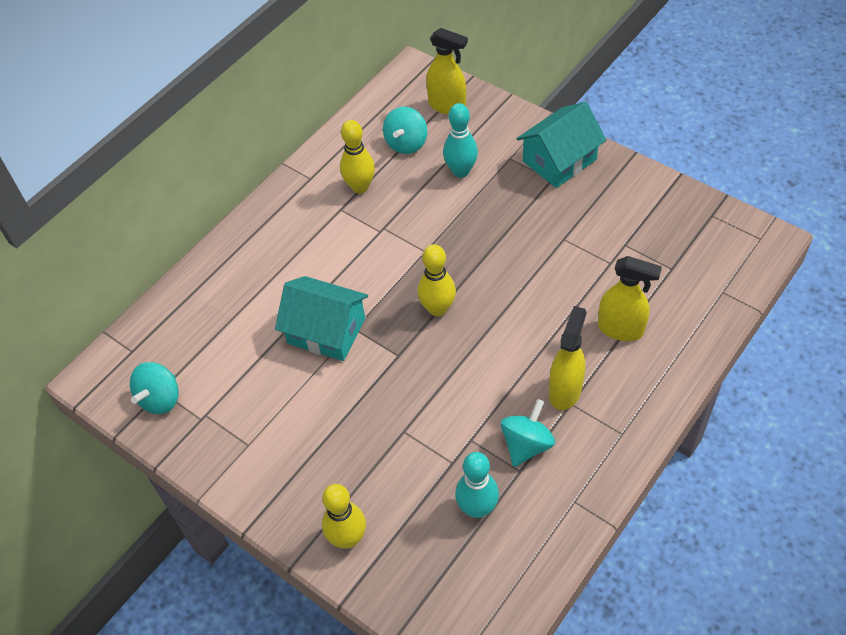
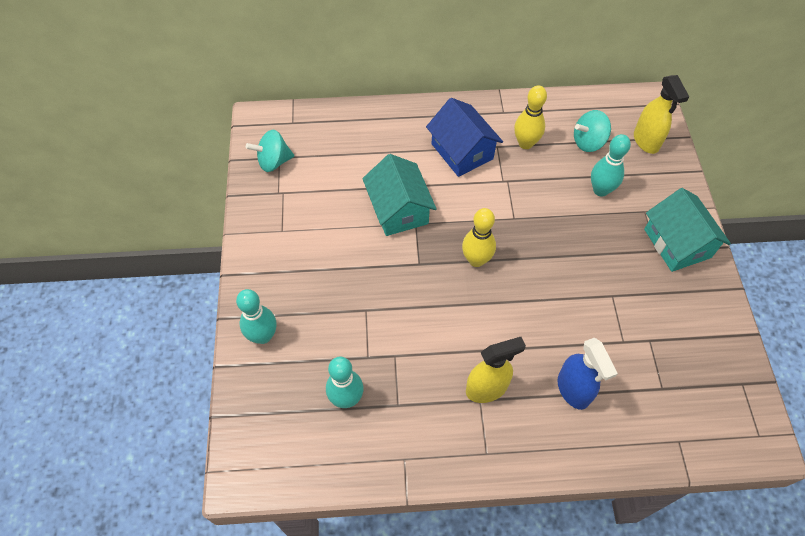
camera: 45 degrees right, 5 degrees up
yellow bowling pin [322,484,366,549] -> turquoise bowling pin [236,289,276,344]
turquoise spinning top [501,399,555,467] -> none
turquoise house [516,102,606,188] -> turquoise house turned 60 degrees clockwise [644,188,731,272]
yellow spray bottle [598,256,662,341] -> blue spray bottle [557,338,618,410]
none -> blue house [426,98,503,177]

